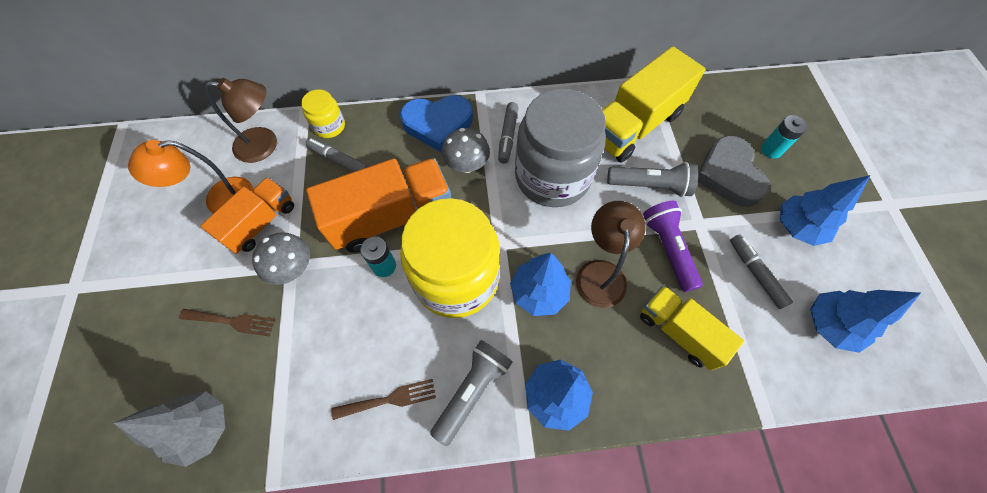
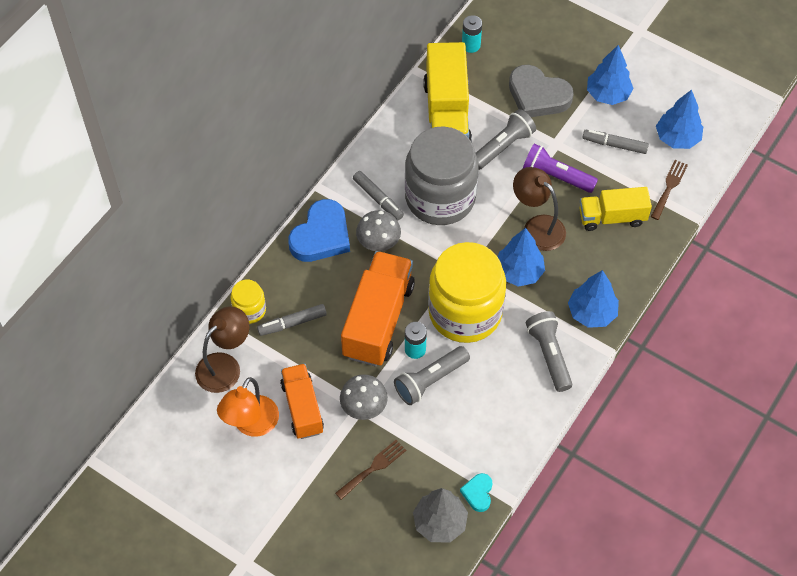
camera: 50 degrees left, 5 degrees down
brown fork [331,379,436,420] -> brown fork moved to [651,160,688,220]
turquoise battery [761,115,807,158] -> turquoise battery moved to [462,15,482,53]
none -> grey flashlight [394,346,470,405]
none -> turquoise heart [460,473,493,512]

